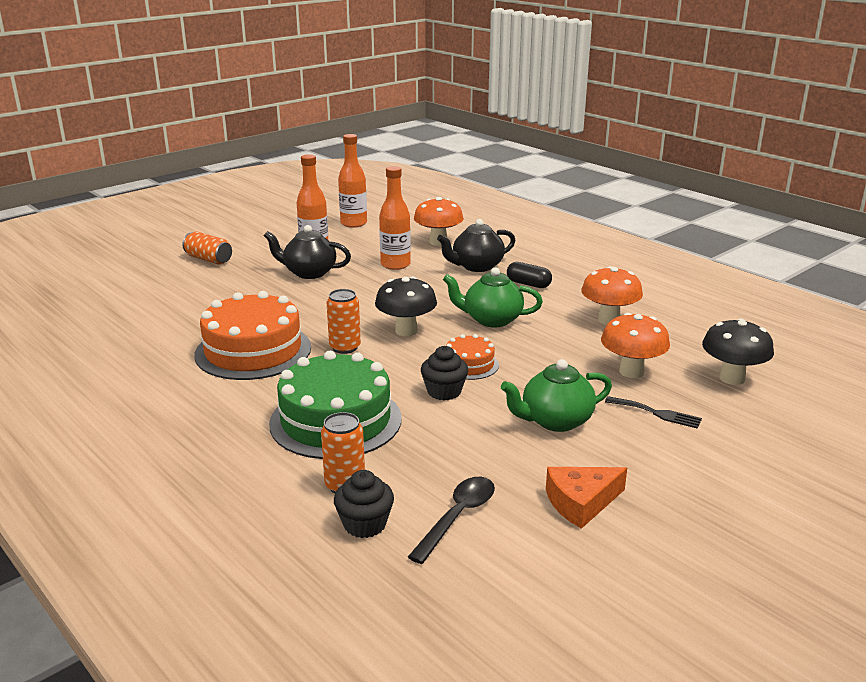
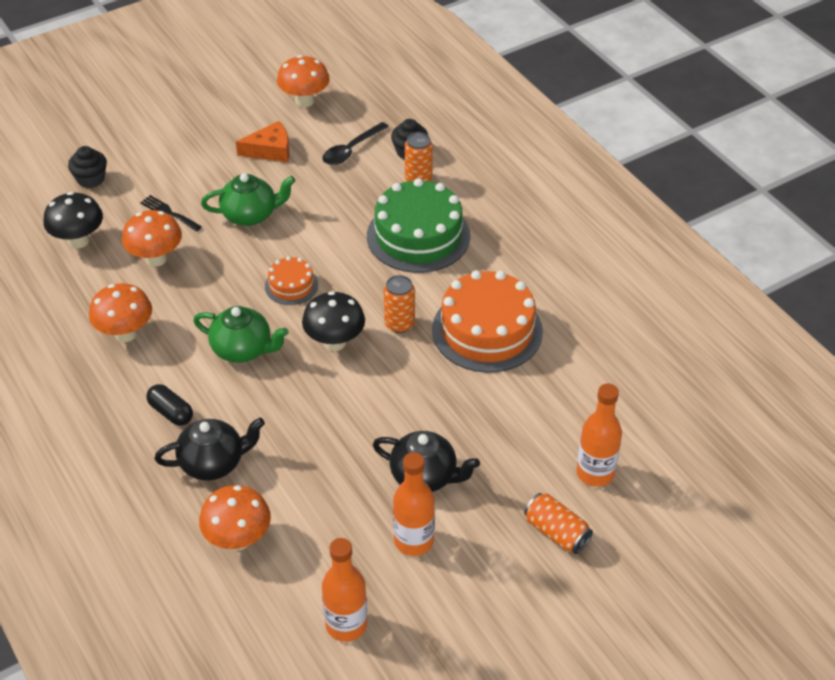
camera: 170 degrees left, 20 degrees up
orange bottle [379,166,411,270] -> orange bottle moved to [576,383,622,487]
black cupcake [421,346,468,400] -> black cupcake moved to [68,146,107,188]
none -> orange mushroom [277,55,330,107]

